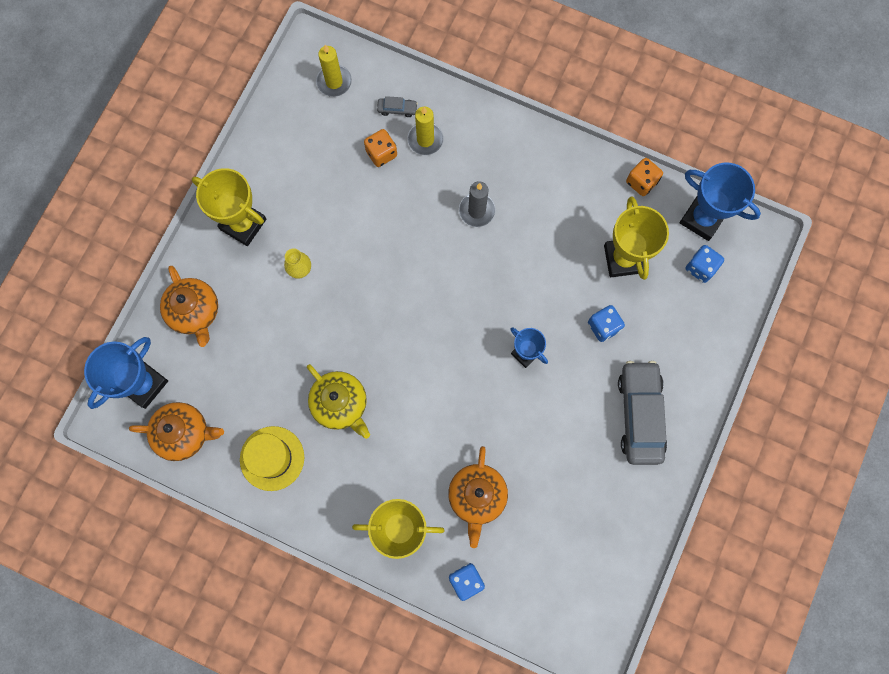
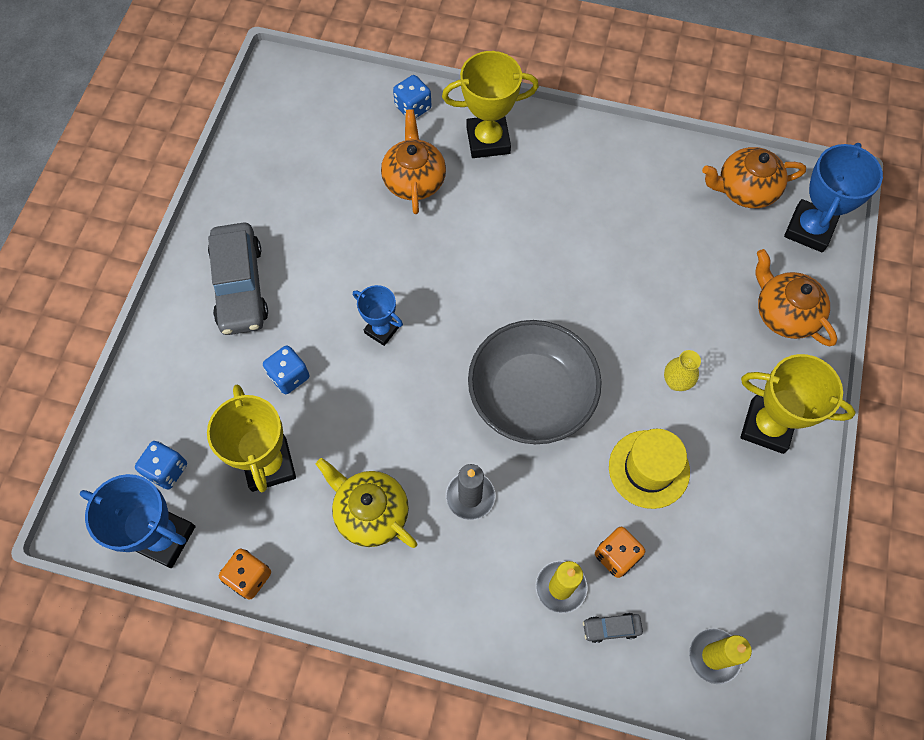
camera: 170 degrees right, 10 degrees down
yellow hat [240,426,304,491] -> yellow hat moved to [609,429,690,509]
yellow teapot [307,364,370,439] -> yellow teapot moved to [316,458,417,548]
none -> grey bowl [468,320,602,444]

